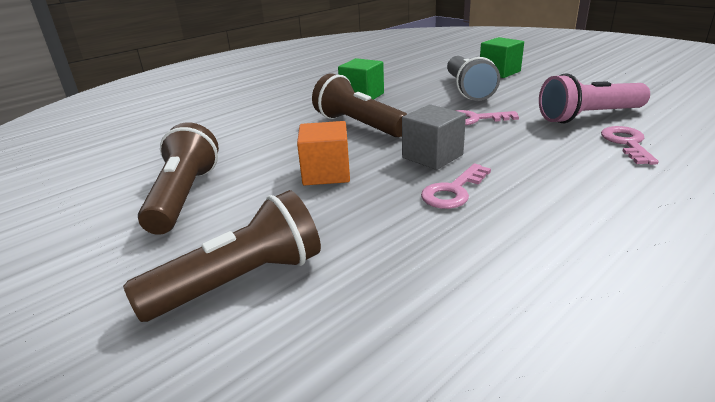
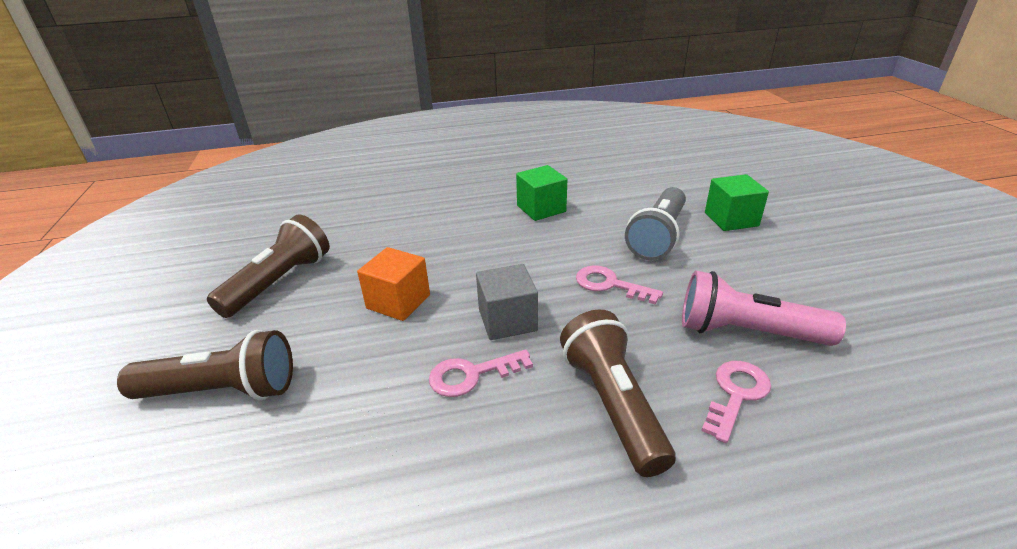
camera: 30 degrees right, 5 degrees up
brown flashlight [312,73,407,137] -> brown flashlight moved to [560,310,676,477]

